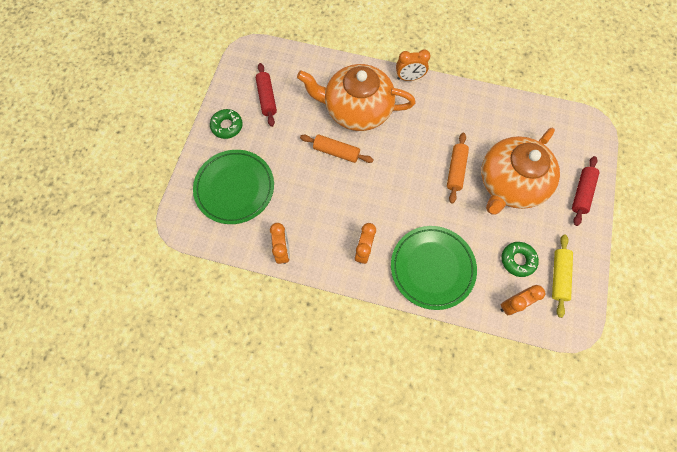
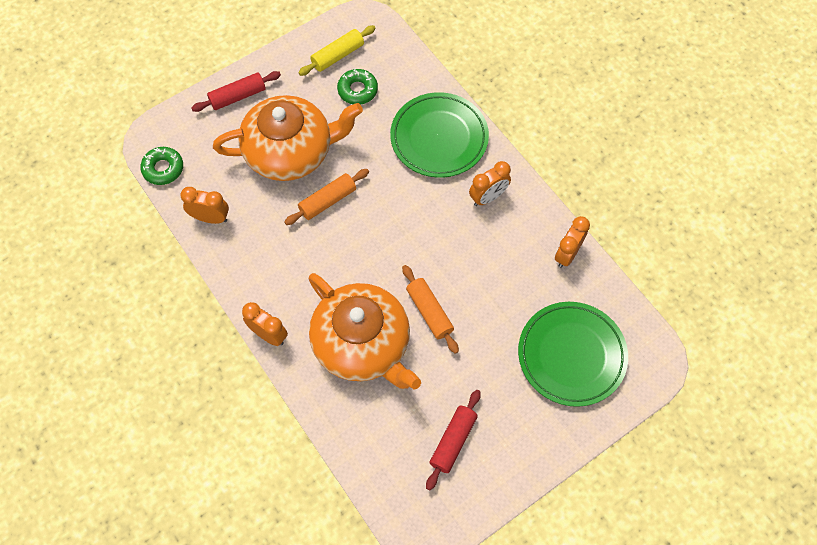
camera: 140 degrees left, 5 degrees down
green donut [210,109,243,139] -> green donut moved to [140,147,183,185]
orange clock [501,285,545,315] -> orange clock moved to [180,187,229,224]

